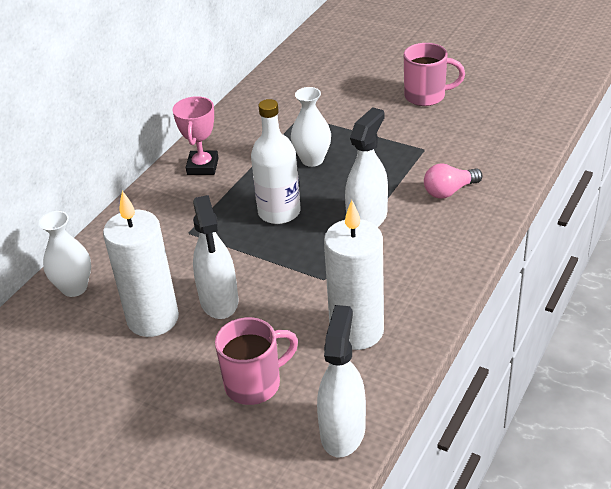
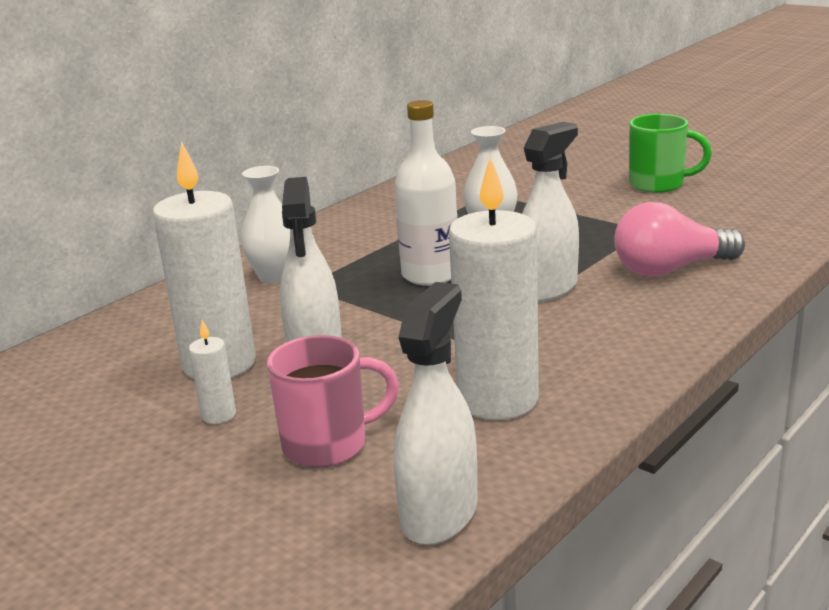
camera: 10 degrees right, 15 degrees down
white vase [39,211,91,297] -> white vase moved to [241,166,290,284]
pink trophy [172,96,218,175] -> none
pink mug [404,43,465,106] -> green mug [629,114,712,193]
pink light bulb [424,163,483,199] -> pink light bulb [614,202,745,277], size x1.50
none -> white candle [189,320,236,424]

